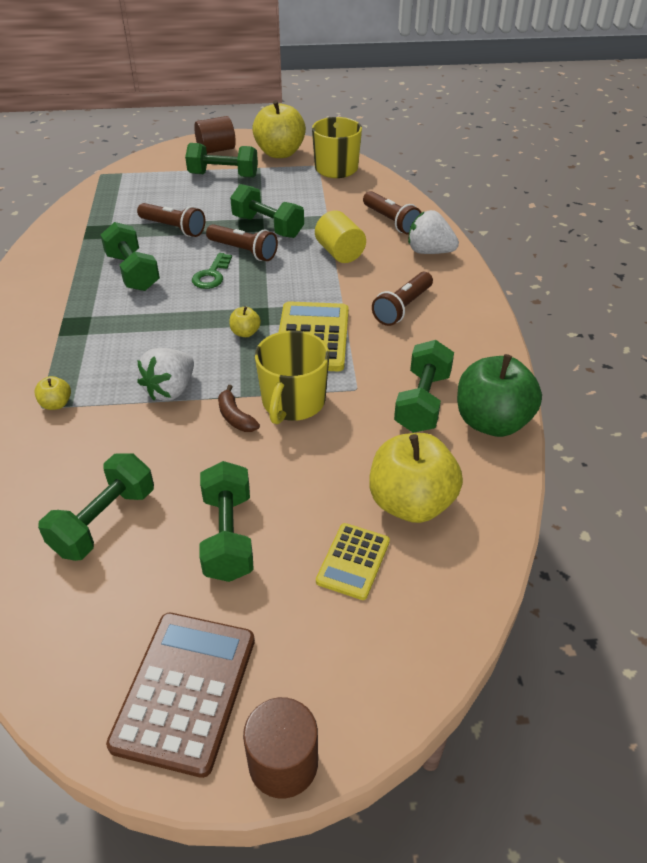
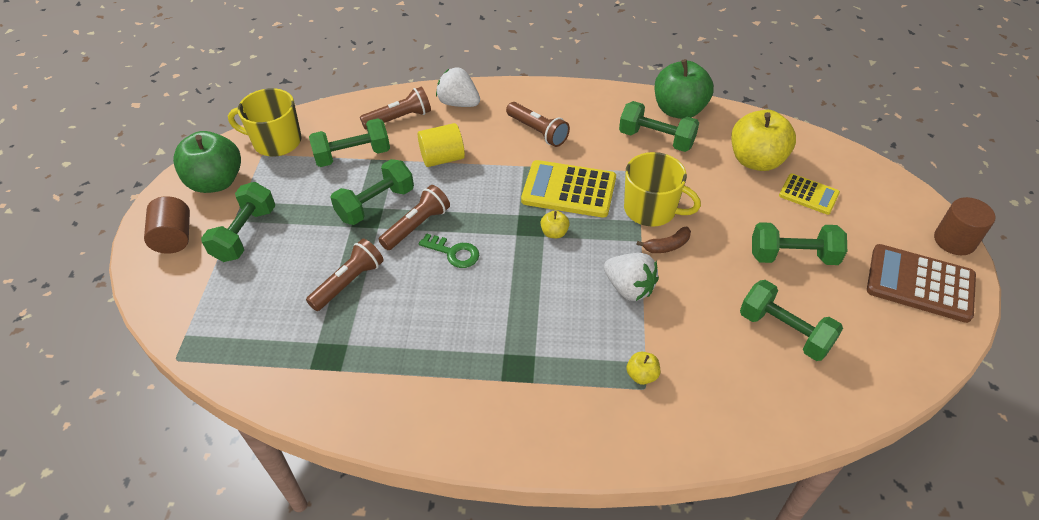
camera: 80 degrees left, 5 degrees up
green dumbbell [101,222,160,291] -> green dumbbell moved to [309,118,390,167]
yellow apple [252,100,306,158] -> green apple [173,131,241,193]
white strawberry [408,210,459,254] -> white strawberry turned 90 degrees clockwise [436,67,480,107]

